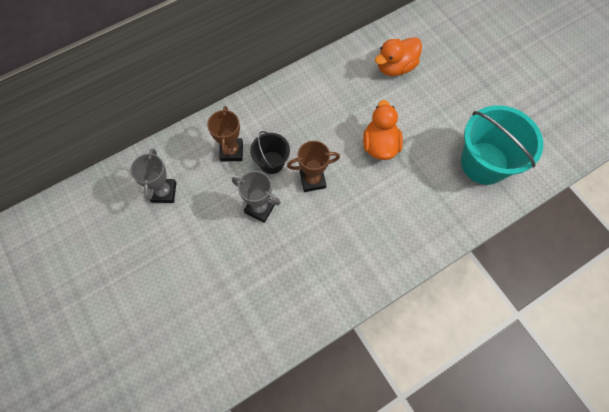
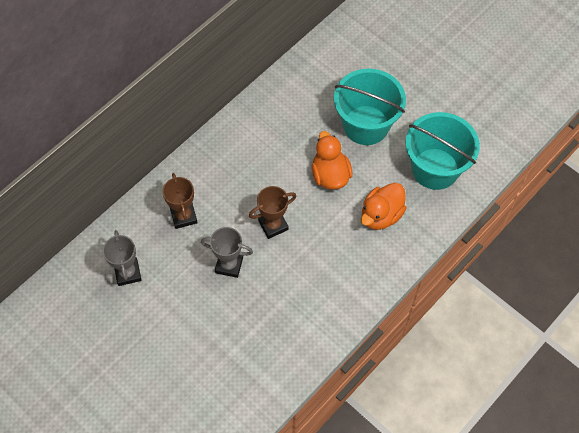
camera: 15 degrees left, 5 degrees down
black bucket [250,131,290,174] -> none
orange duck [375,37,422,76] -> orange duck moved to [361,183,407,230]
none -> turquoise bucket [334,69,406,145]

